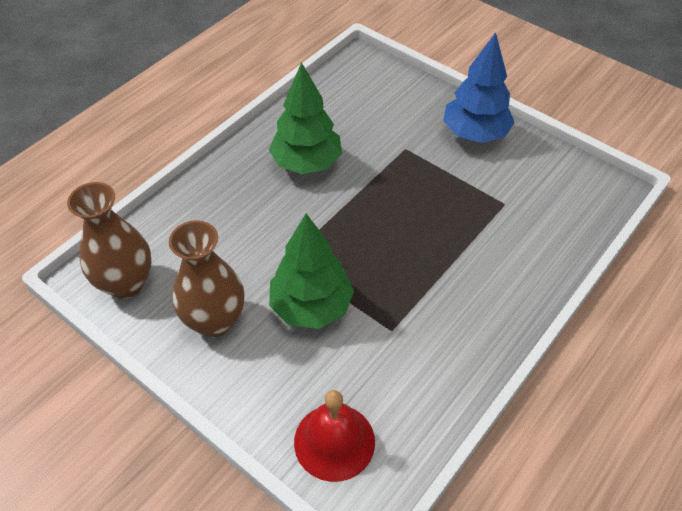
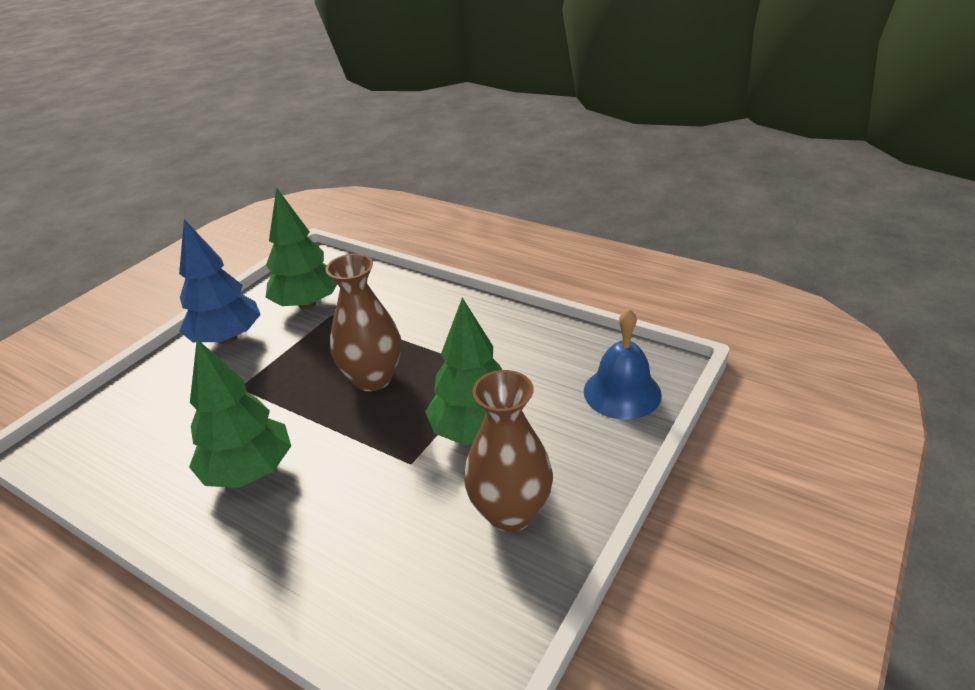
camera: 95 degrees left, 15 degrees down
brown vase [67,182,152,299] -> brown vase moved to [326,254,401,391]
red bell [294,390,375,482] -> blue bell [584,309,662,420]
none -> green tree [265,187,337,310]

